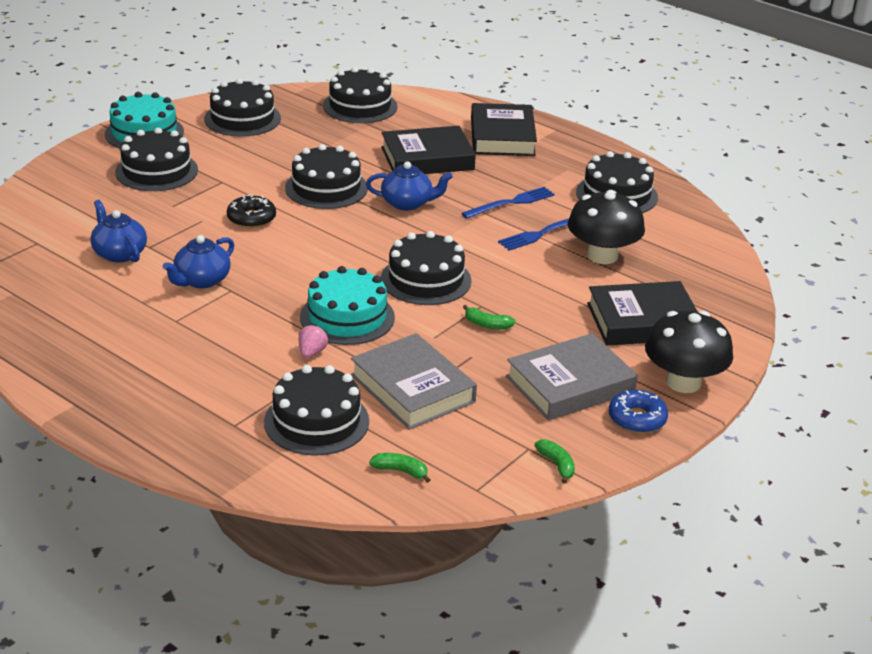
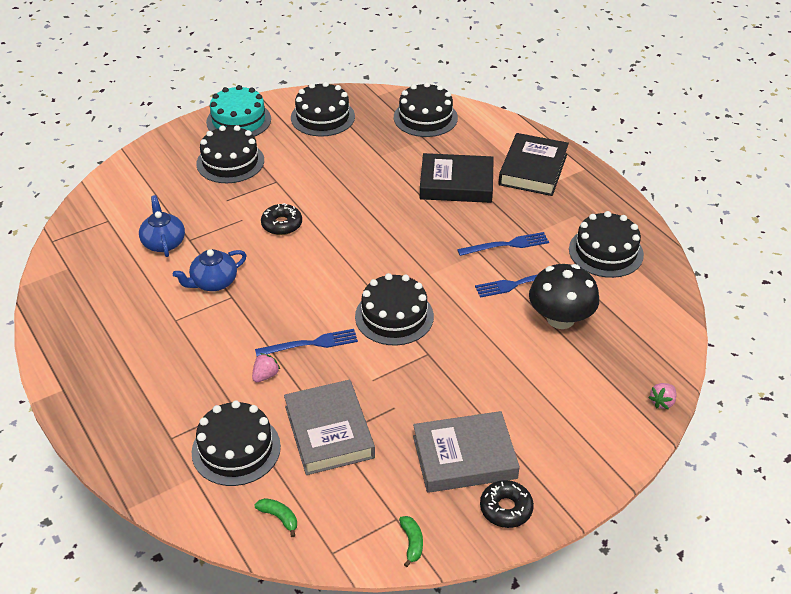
camera: 20 degrees right, 10 degrees up
black cake [285,144,368,209] -> none
turquoise cake [300,266,395,345] -> blue fork [255,329,358,357]
blue teapot [366,161,453,211] -> none
green banana [463,305,516,329] -> none
black book [587,281,698,346] -> none
blue donut [609,390,668,433] -> black donut [480,480,534,528]
black mushroom [645,311,733,393] -> none
none -> pink strawberry [648,383,677,409]

